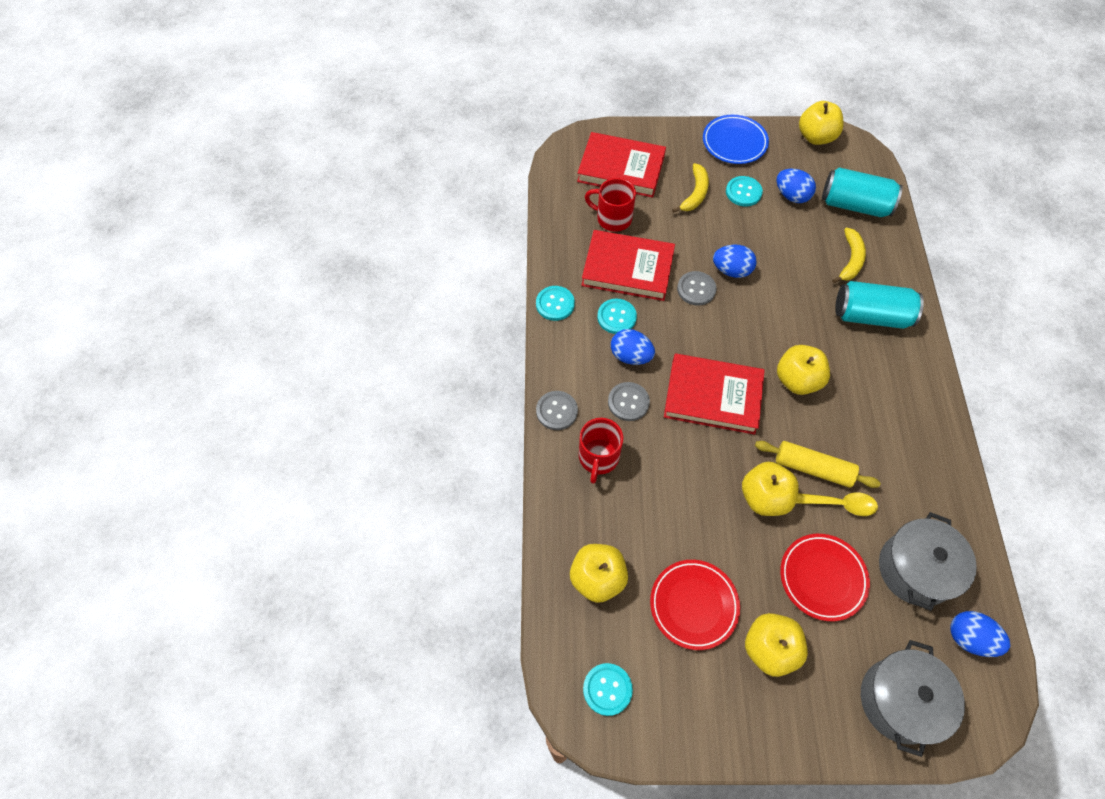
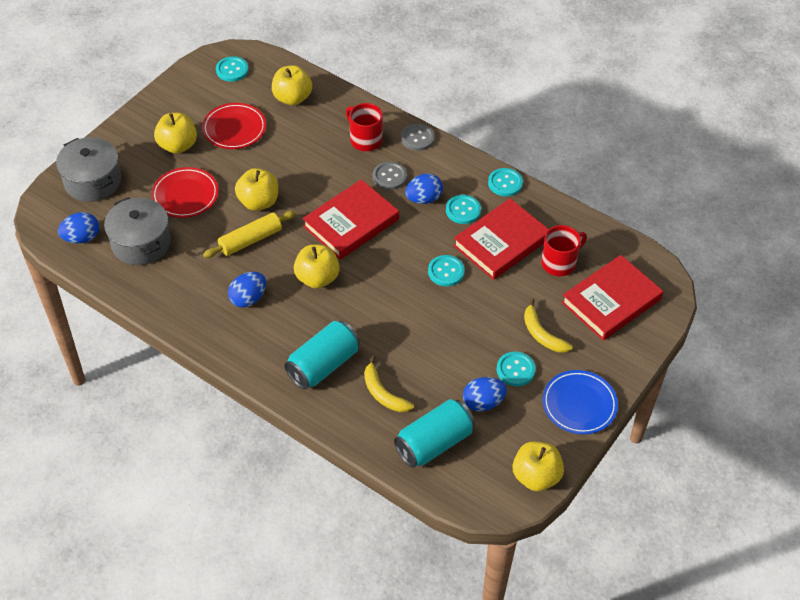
camera: 125 degrees right, 10 degrees down
grey button [677,271,716,306] -> turquoise button [428,255,465,286]
blue egg [713,245,757,278] -> blue egg moved to [228,272,266,308]
yellow spoon [796,492,878,516] -> none

